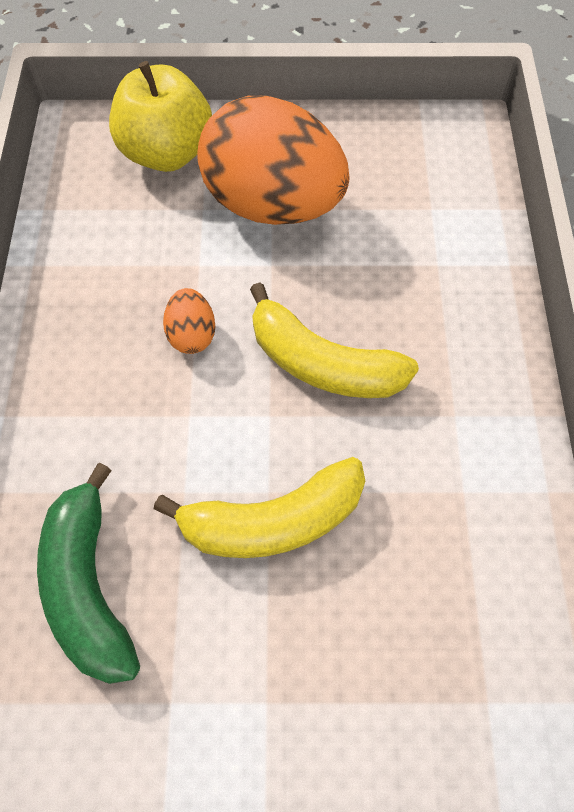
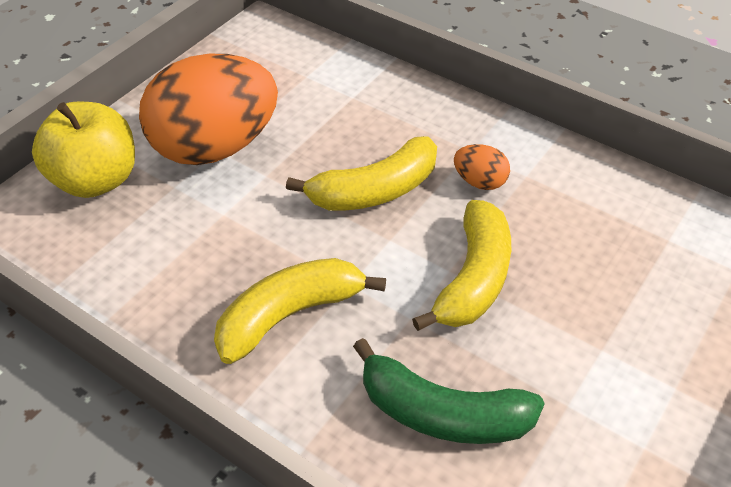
camera: 55 degrees left, 15 degrees down
orange egg [163,288,215,354] -> orange egg moved to [454,144,510,190]
none -> yellow banana [214,258,386,364]

